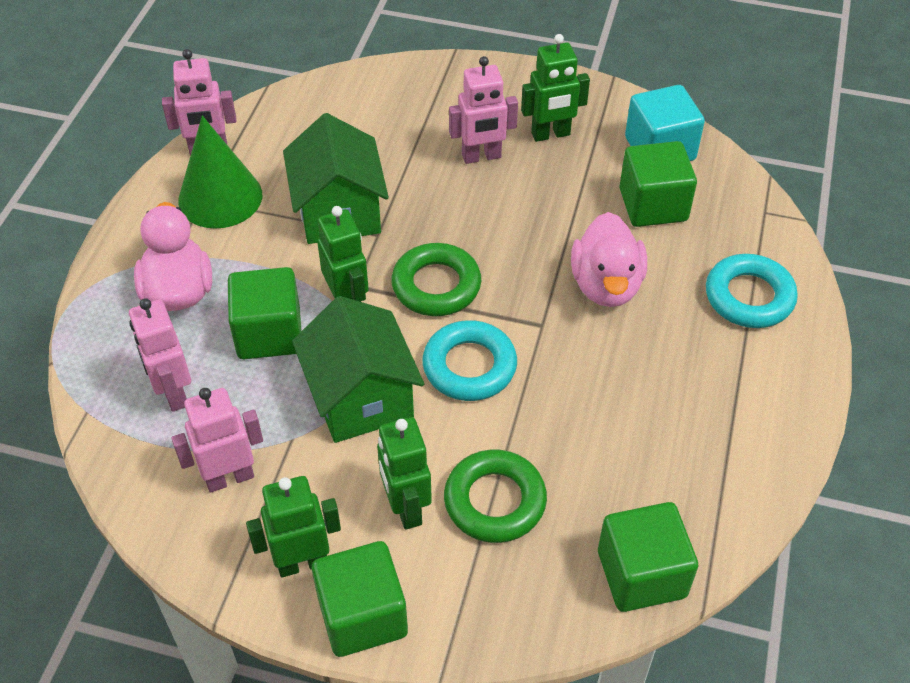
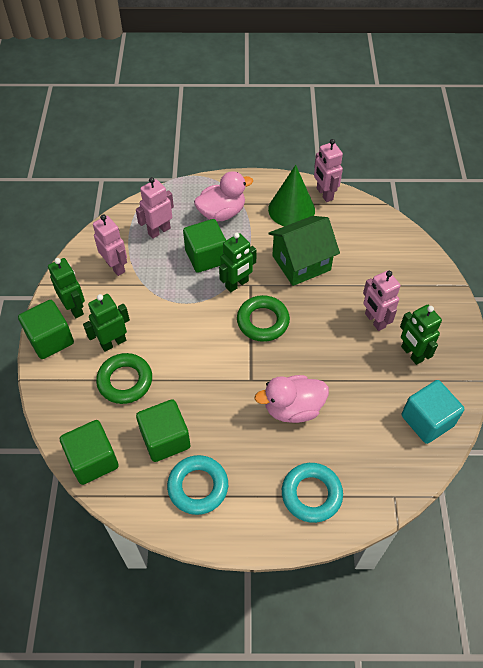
camera: 75 degrees right, 5 degrees up
green house [292,296,424,443] -> none
turquoise ring [422,320,517,401] -> turquoise ring moved to [167,455,228,515]
green cube [619,141,697,227] -> green cube moved to [136,399,190,462]

